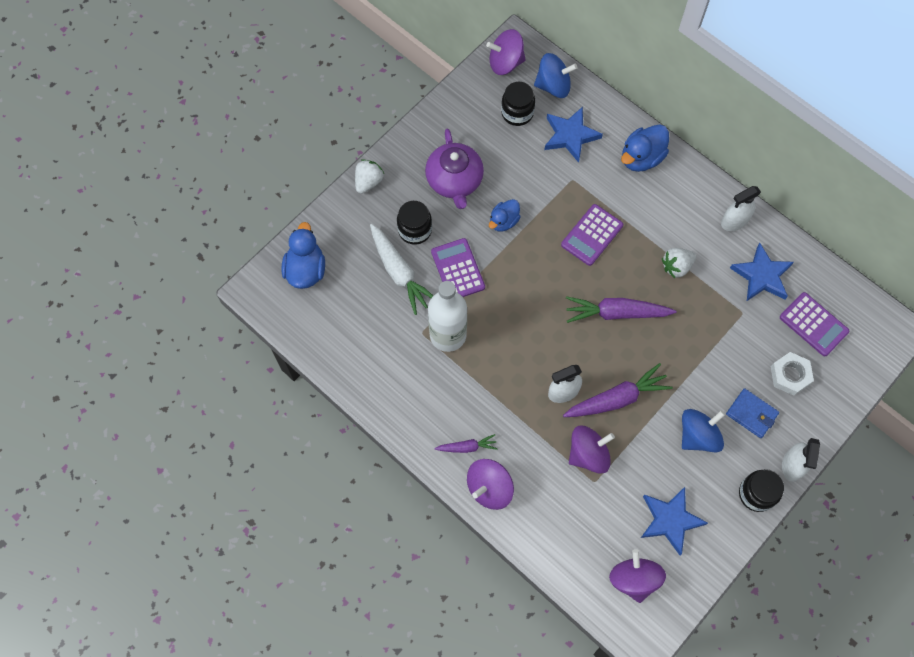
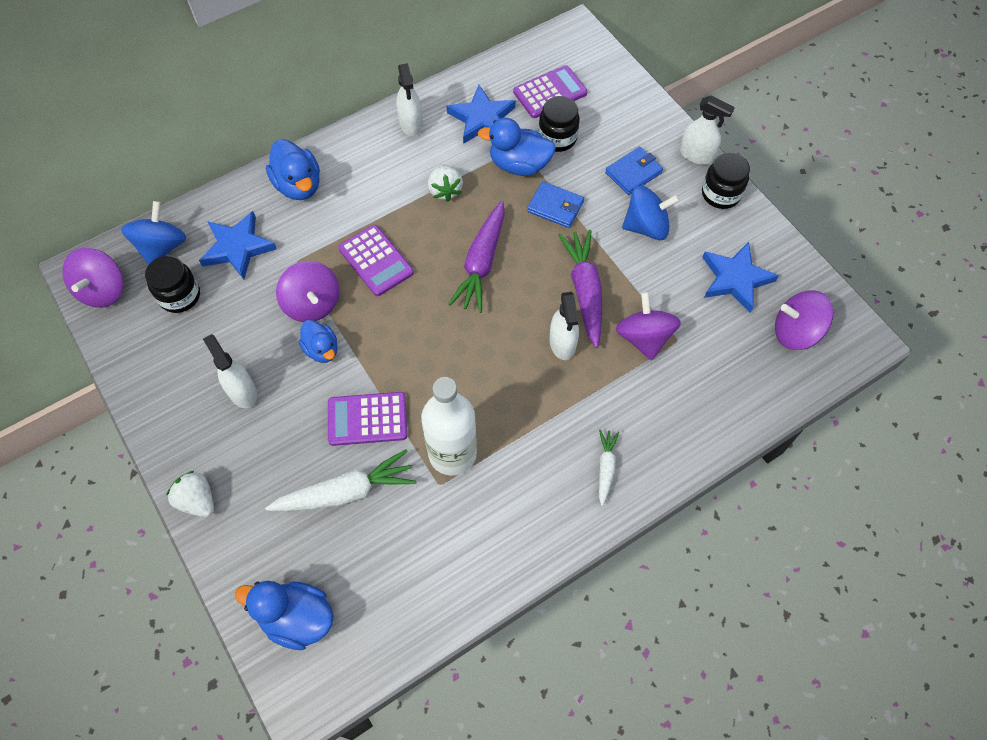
camera: 75 degrees left, 5 degrees down
black jar [397,201,432,245] -> black jar moved to [538,96,580,152]
purple teapot [425,129,484,209] -> white spray bottle [203,334,257,408]
purple carrot [435,434,498,453] -> white carrot [599,429,619,506]
purple spinning top [467,459,514,510] -> purple spinning top moved to [276,261,340,322]
blue spinning top [682,409,725,453] -> blue spinning top turned 105 degrees clockwise [622,185,680,240]
white nut [771,352,814,396] -> none
none -> blue duck [478,118,556,176]
none -> blue wallet [527,181,584,228]

